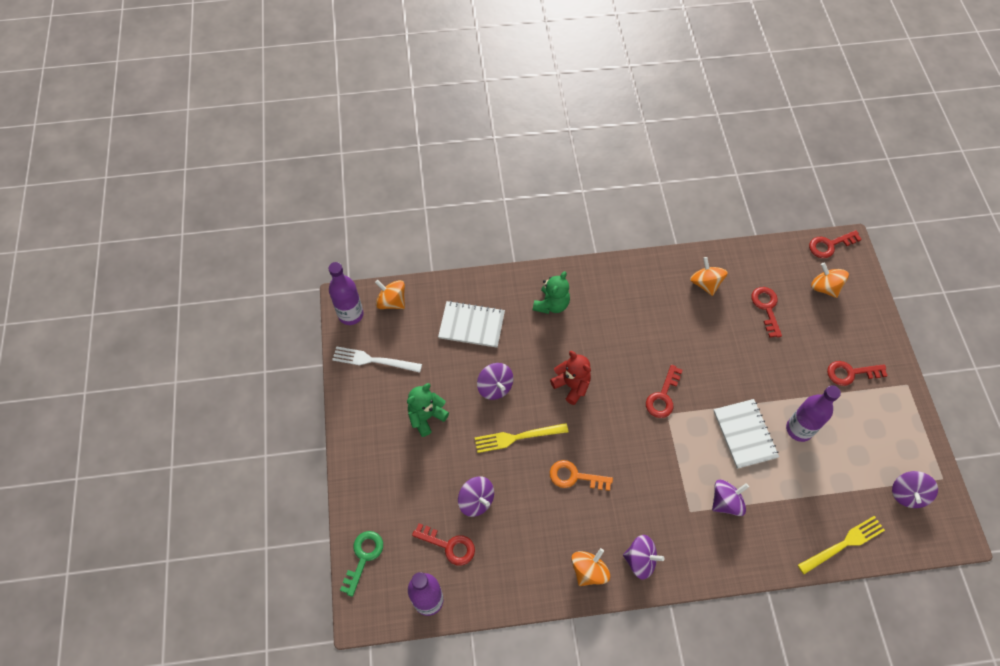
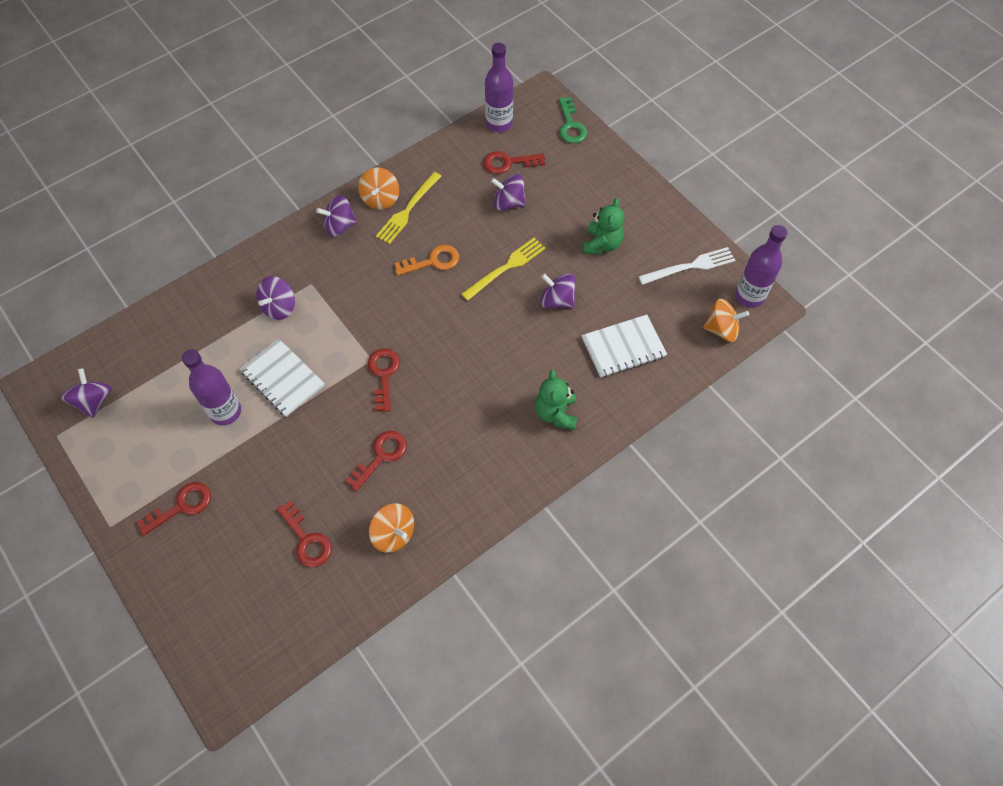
camera: 150 degrees right, 0 degrees up
red teddy bear [550,351,591,405] -> none
yellow fork [798,516,885,574] -> yellow fork moved to [376,172,441,244]
red key [809,230,862,258] -> red key moved to [346,431,407,492]
orange spinning top [811,263,849,298] -> none

